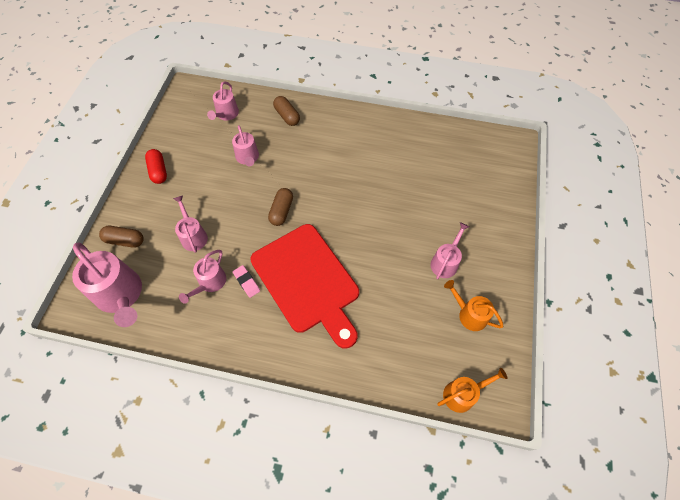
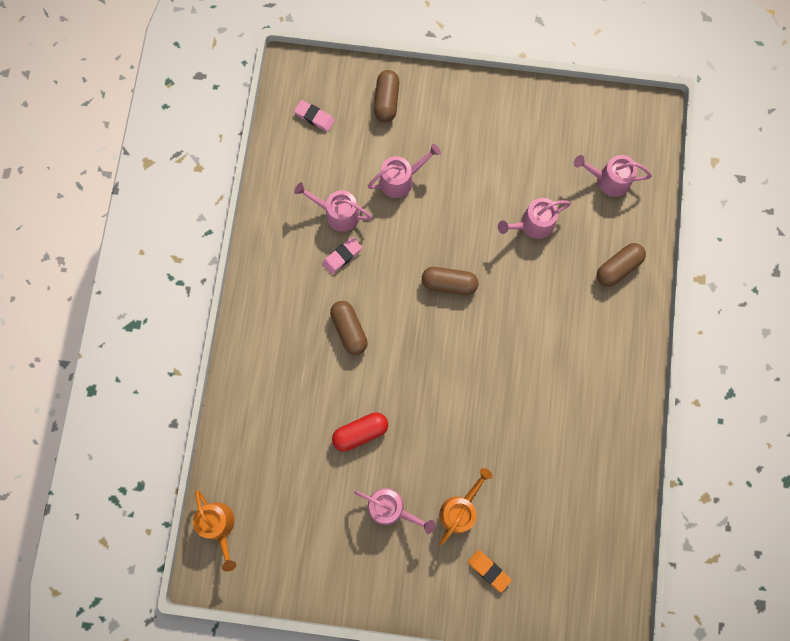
camera: 85 degrees right, 15 degrees up
pink watering can [72,243,142,327] -> pink eraser [294,100,335,132]
red capsule [145,149,167,184] -> red capsule moved to [332,412,388,452]
red cutting board [250,224,359,348] -> brown capsule [330,301,368,355]
orange watering can [444,280,504,331] -> orange watering can moved to [439,468,493,545]
none -> orange eraser [468,550,512,593]

